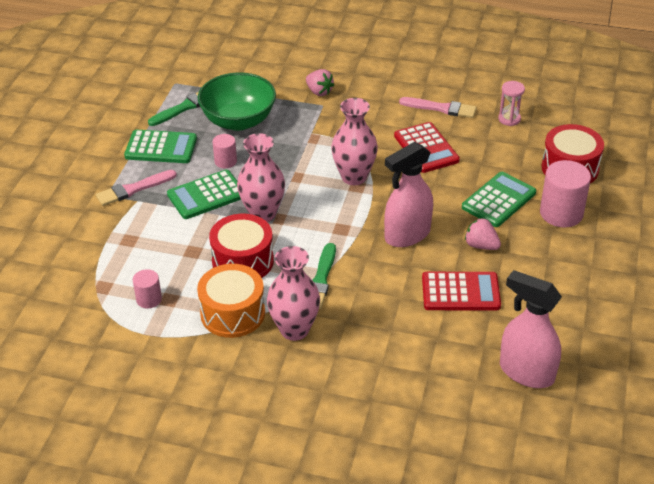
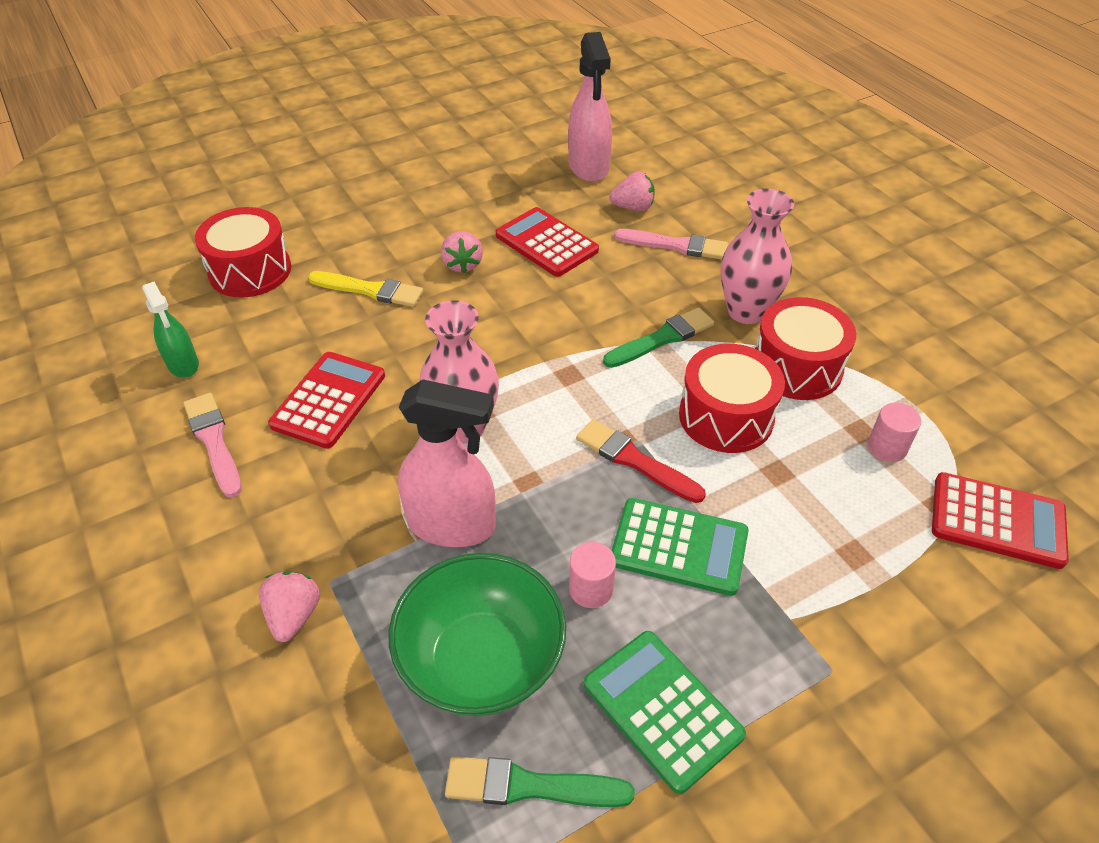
camera: 135 degrees left, 5 degrees up
pink brush [96,170,177,206] -> pink brush moved to [614,229,728,260]
orange drum [197,264,265,338] -> red drum [755,297,856,400]
pink vase [237,133,285,222] -> red brush [576,419,706,503]
pink spray bottle [384,142,433,247] -> pink spray bottle moved to [398,379,496,547]
green calculator [462,172,536,227] -> yellow brush [308,271,423,307]
pink hourglass [498,81,525,126] -> green spray bottle [142,281,199,378]
pink cylinder [540,160,591,227] -> none
none -> pink strawberry [609,171,655,211]
none -> red calculator [932,472,1069,569]

